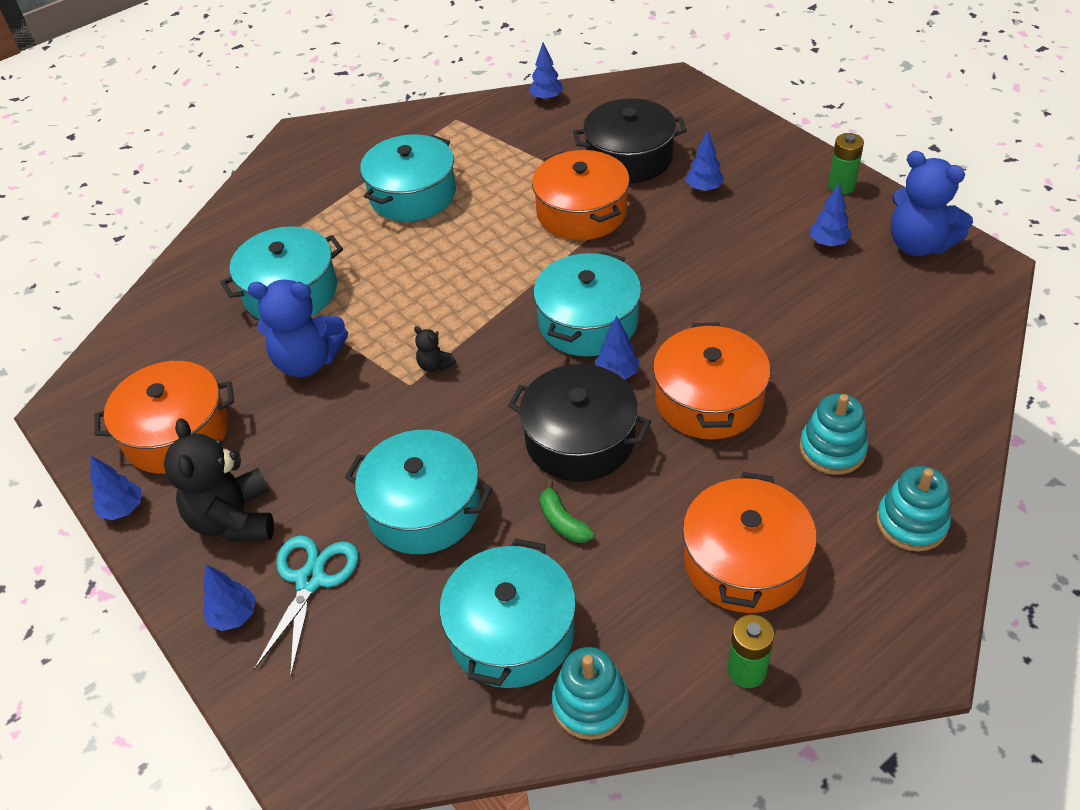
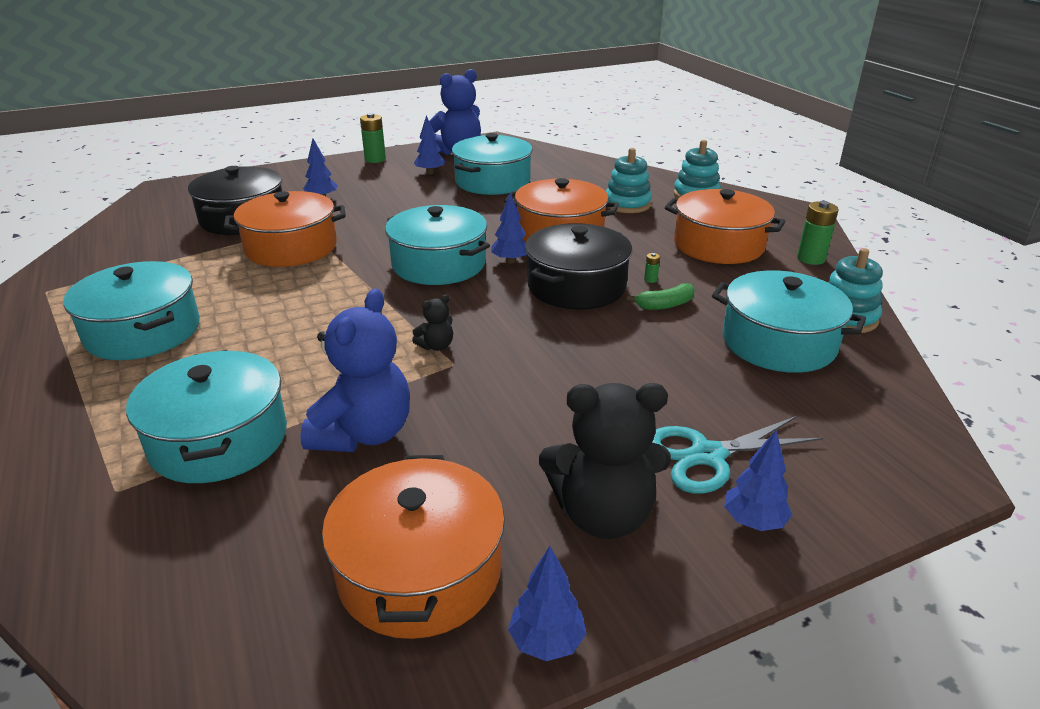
camera: 80 degrees left, 15 degrees down
turquoise scissors [254,535,358,677] -> turquoise scissors turned 45 degrees counterclockwise [653,416,823,494]
turquoise pot [345,430,492,554] -> turquoise pot moved to [452,133,533,195]
blue tree [529,43,563,101] -> none
none -> green battery [644,253,660,283]

